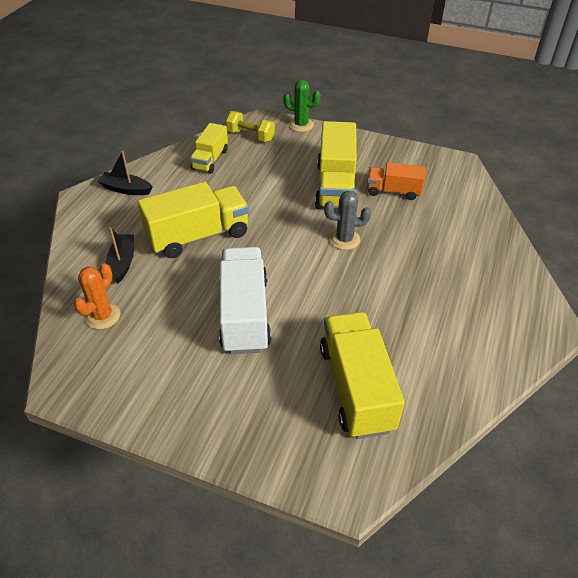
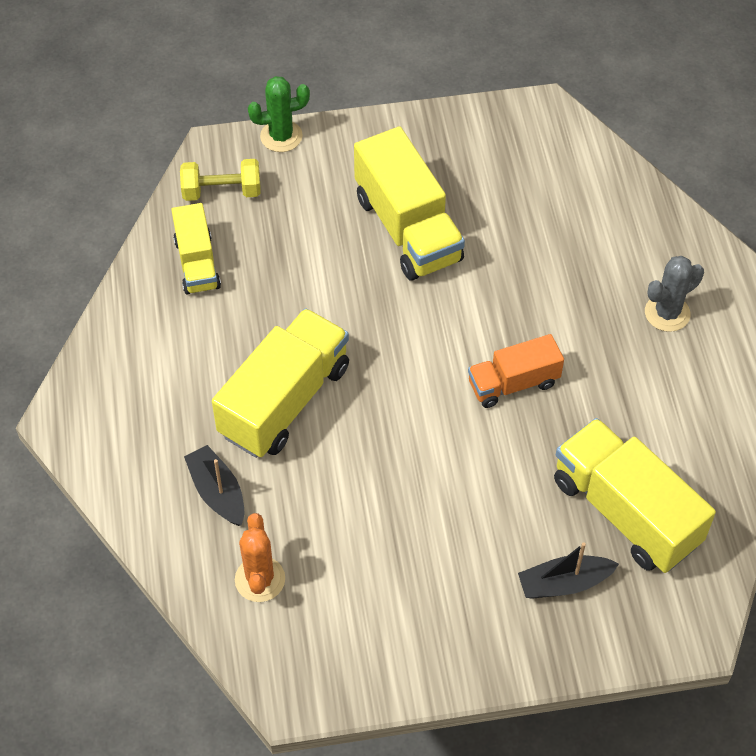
camera: 30 degrees left, 10 degrees up
black boat [97,151,153,195] -> black boat moved to [518,542,619,599]
white truck [219,247,271,354] -> none
grey cactus [324,191,371,250] -> grey cactus moved to [645,256,704,332]
orange truck [367,162,425,200] -> orange truck moved to [468,334,564,408]

